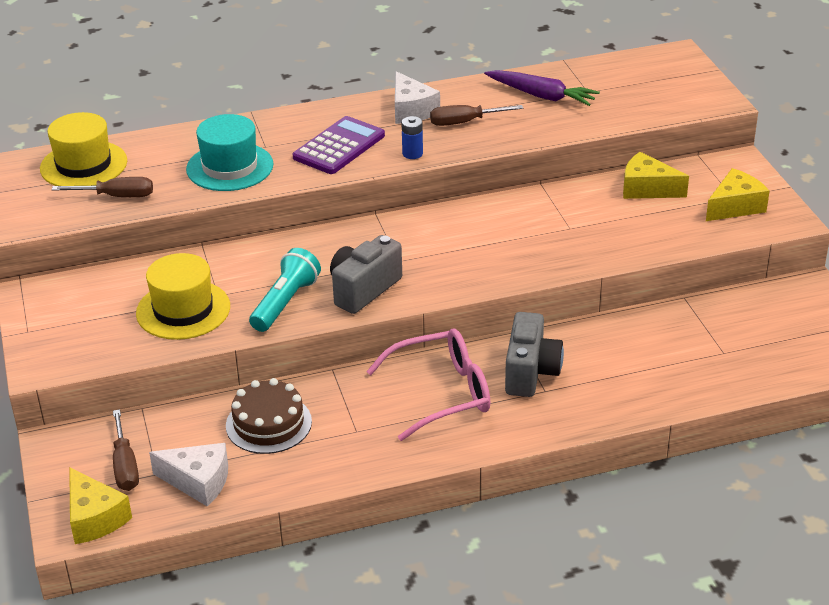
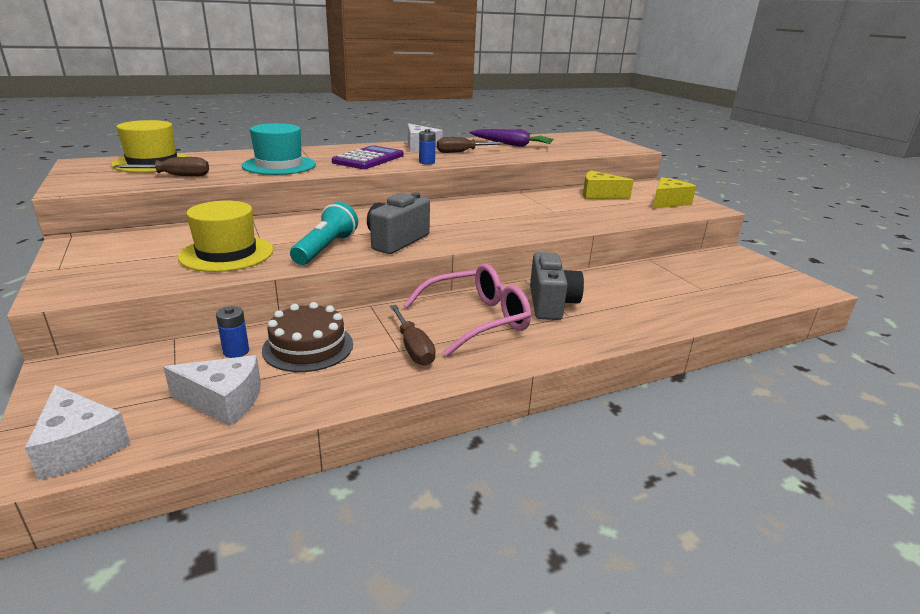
camera: 10 degrees left, 10 degrees down
yellow cheese [69,467,132,544] -> white cheese [25,385,130,480]
brown screwdriver [113,409,139,491] -> brown screwdriver moved to [390,305,436,366]
none -> blue battery [216,306,249,358]

